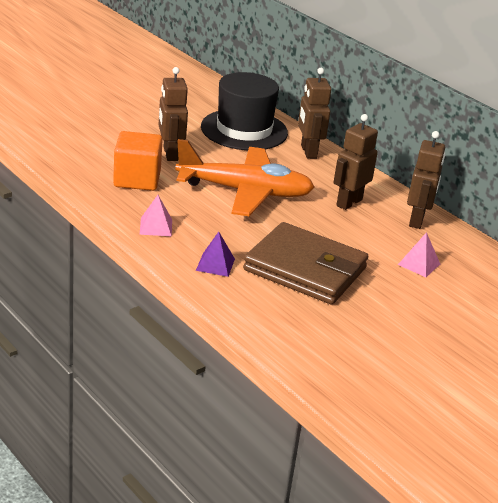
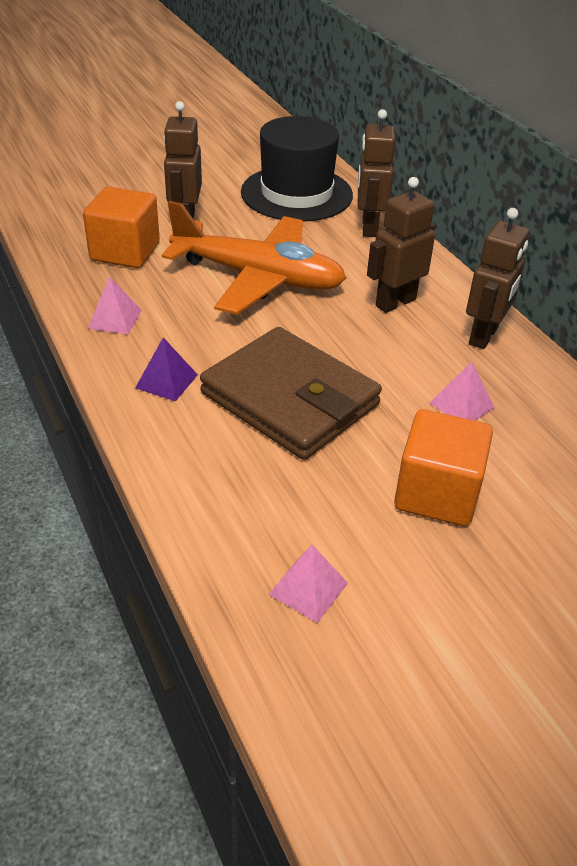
camera: 15 degrees right, 10 degrees up
none -> pink pyramid [268,545,348,623]
none -> orange cube [394,409,493,526]

